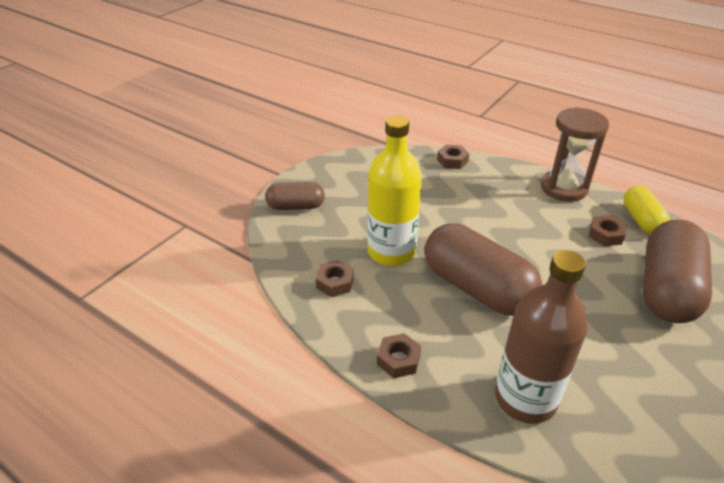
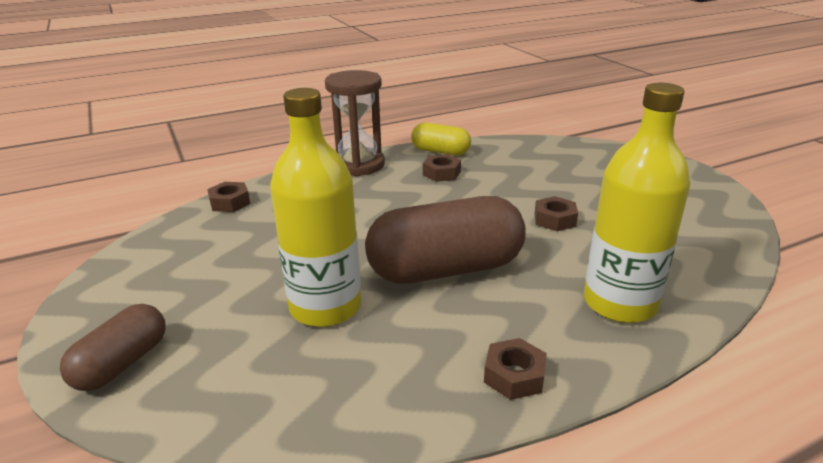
camera: 60 degrees left, 10 degrees down
brown nut [316,260,354,297] -> brown nut moved to [534,196,578,231]
brown bottle [495,250,588,424] -> yellow bottle [584,83,690,323]
brown capsule [643,219,712,323] -> none

